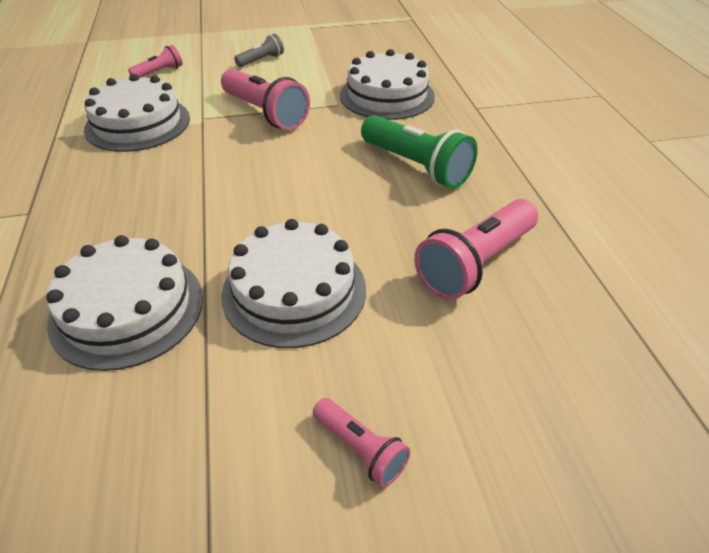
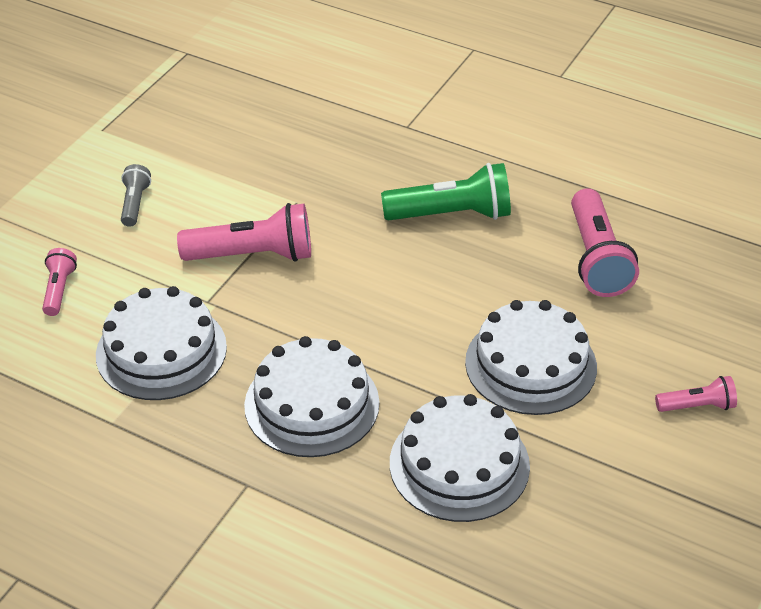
camera: 50 degrees left, 0 degrees up
white cake [340,49,435,120] -> white cake moved to [244,336,380,457]

